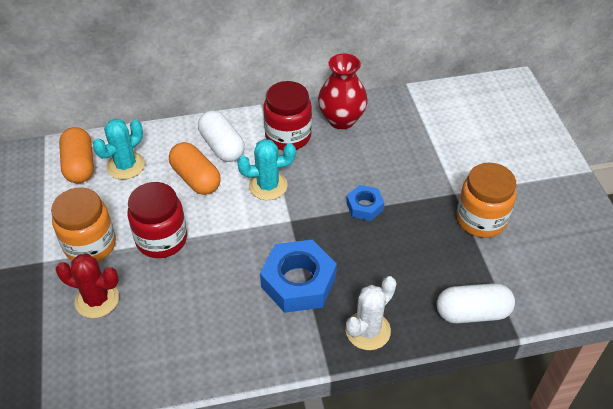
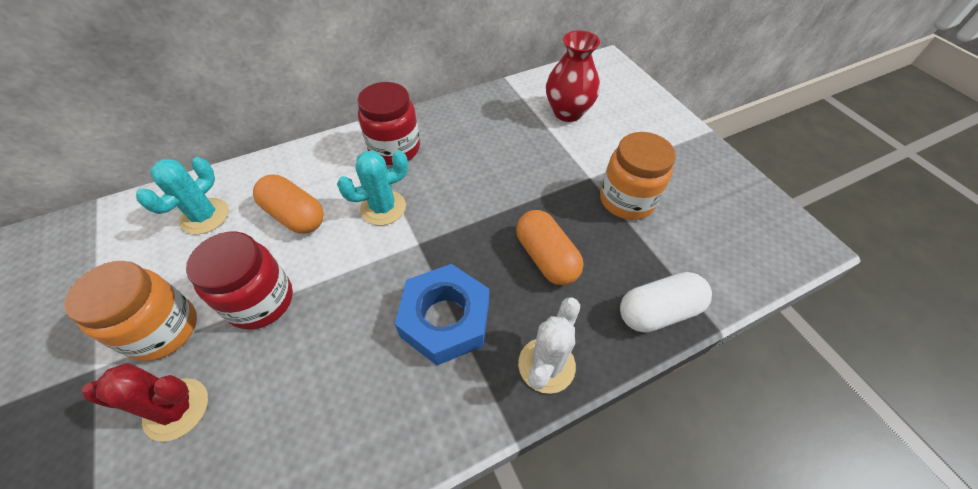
camera: 15 degrees left, 5 degrees up
orange capsule [59,127,94,183] -> orange capsule moved to [516,210,583,285]
white capsule [198,110,245,162] -> none
red vase [318,54,368,130] -> red vase moved to [546,30,600,122]
blue nut [346,185,384,221] -> none

